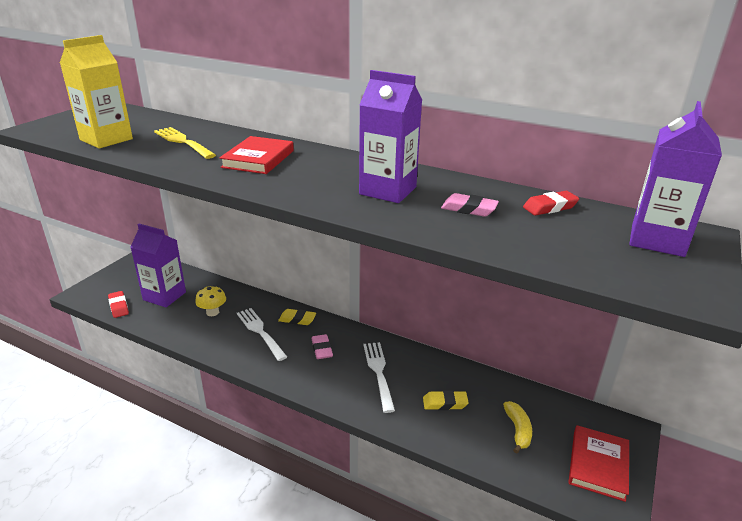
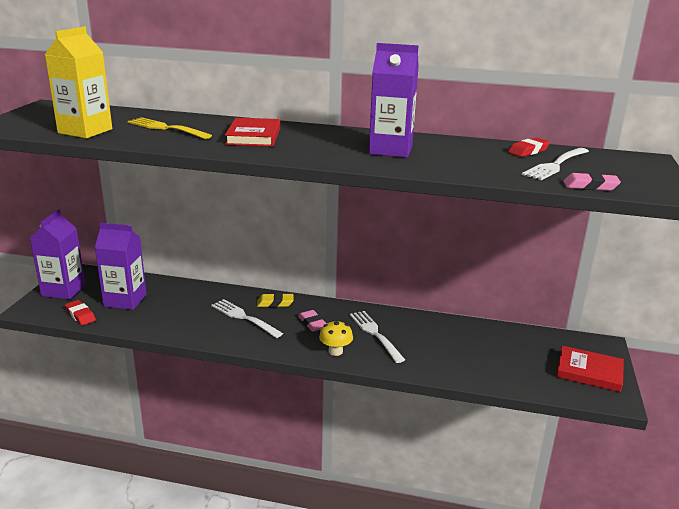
camera: 15 degrees left, 5 degrees down
yellow mushroom [195,285,226,316] -> yellow mushroom moved to [319,320,353,356]
yellow eraser [423,390,469,410] -> none
pink eraser [441,193,499,217] -> pink eraser moved to [563,173,621,191]
yellow banana [503,401,532,454] -> none
red book [568,425,629,502] -> red book turned 75 degrees counterclockwise [556,346,624,392]
purple carton [629,101,722,257] -> purple carton moved to [30,209,86,300]
none -> white fork [521,148,589,180]

